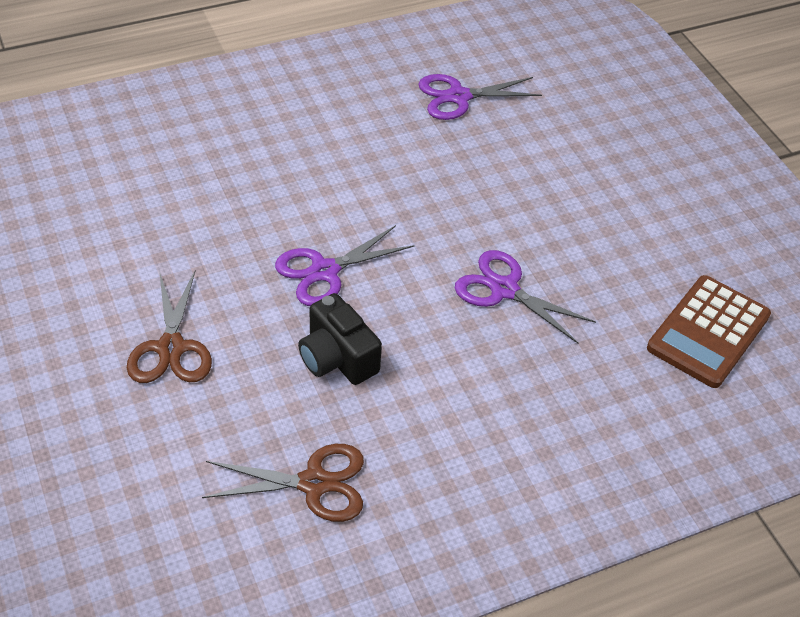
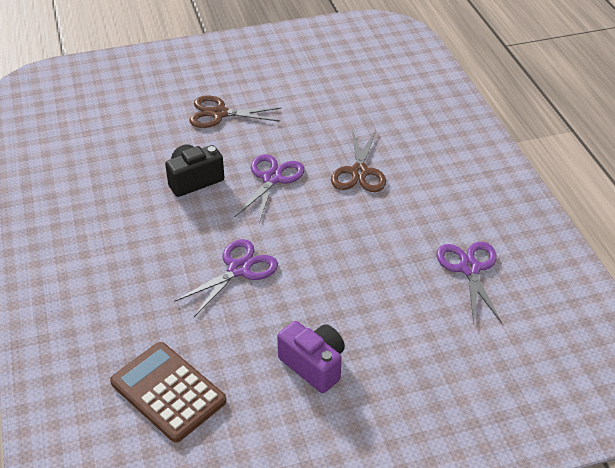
camera: 100 degrees right, 5 degrees down
brown scissors [202,444,364,522] -> brown scissors moved to [331,129,386,192]
purple scissors [275,225,414,306] -> purple scissors turned 45 degrees clockwise [235,154,304,223]
none -> purple camera [277,321,345,393]

